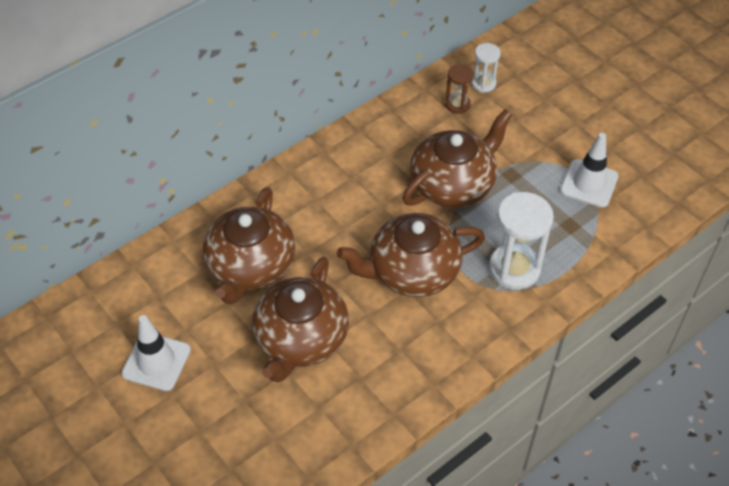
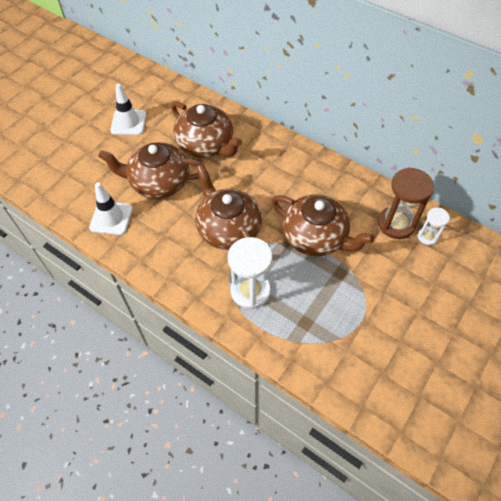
camera: 75 degrees right, 5 degrees up
brown teapot [203,187,295,304] -> brown teapot turned 135 degrees counterclockwise [171,101,242,158]
brown hourglass [445,64,474,114] -> brown hourglass [378,167,434,239], size x1.82
white traffic cone [560,133,619,208] -> white traffic cone moved to [89,182,133,235]

